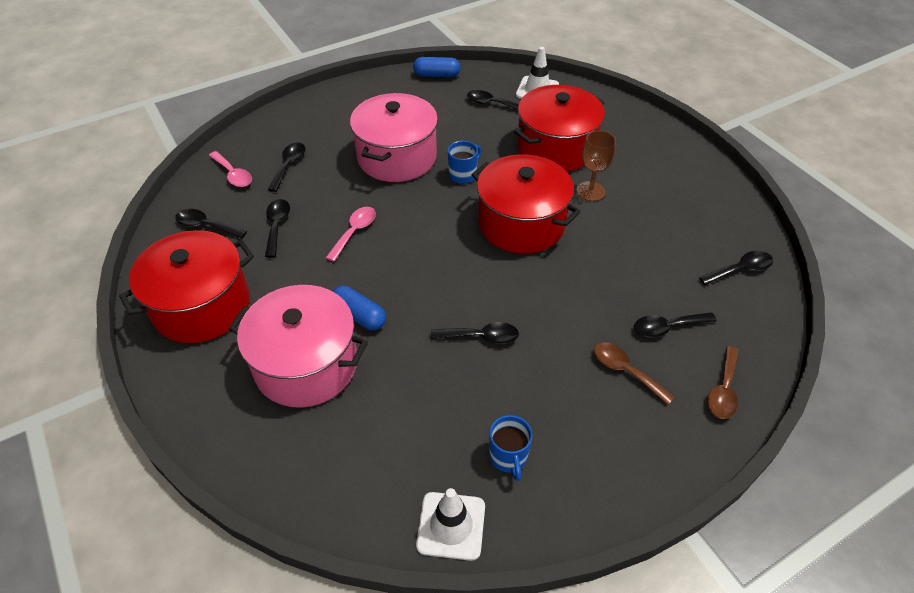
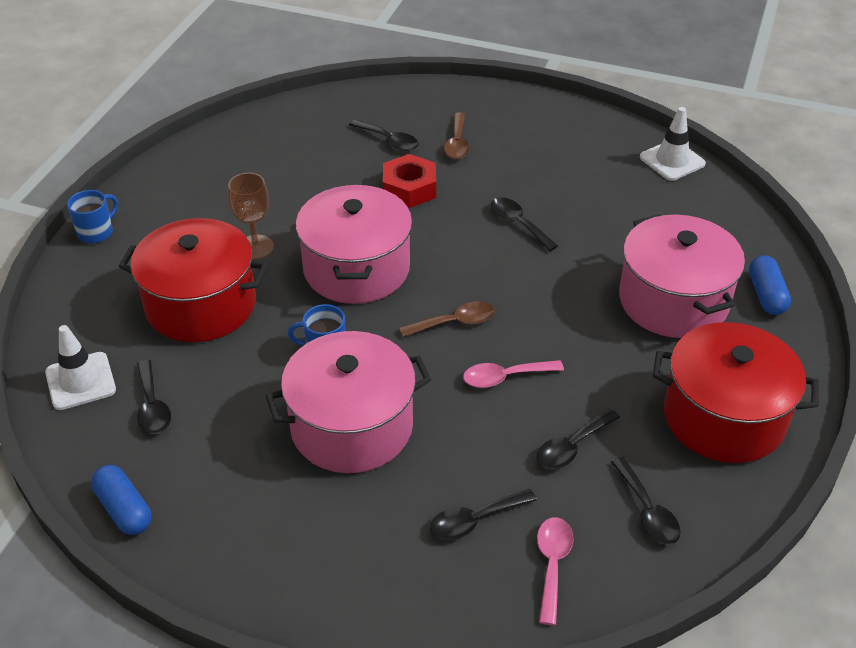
camera: 130 degrees left, 5 degrees down
blue capsule [333,286,386,330] -> blue capsule moved to [749,255,791,315]
red pot [471,154,581,254] -> pink pot [296,185,412,304]
blue mug [489,415,532,481] -> blue mug moved to [67,190,118,244]
black spoon [699,251,773,285] -> none
brown spoon [707,346,739,419] -> brown spoon moved to [399,301,495,337]
none -> red nut [383,154,436,208]

